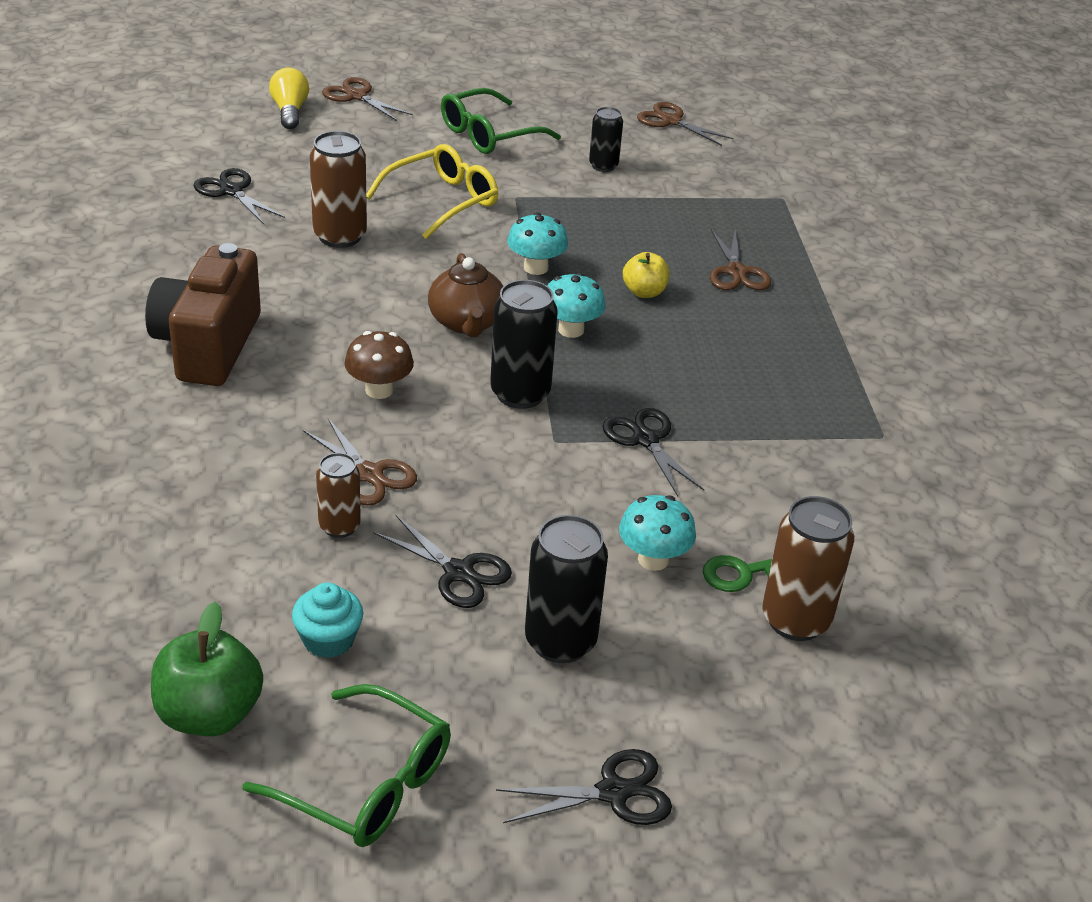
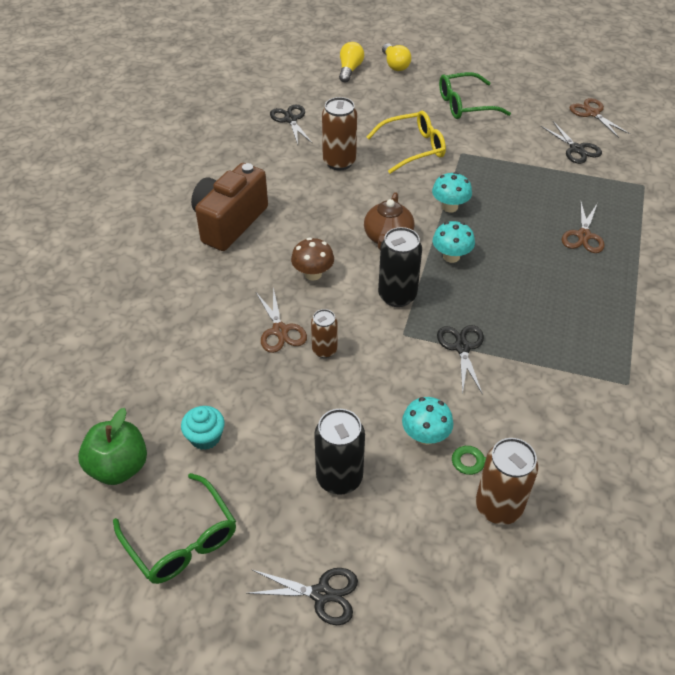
camera: 25 degrees right, 10 degrees up
brown can [316,453,361,538] -> brown can moved to [311,309,337,358]
brown scissors [322,77,413,121] -> yellow light bulb [382,43,411,71]
black scissors [374,515,512,608] -> black scissors moved to [541,121,602,164]
black can [589,107,623,172] -> none
yellow apple [623,252,669,298] -> none

